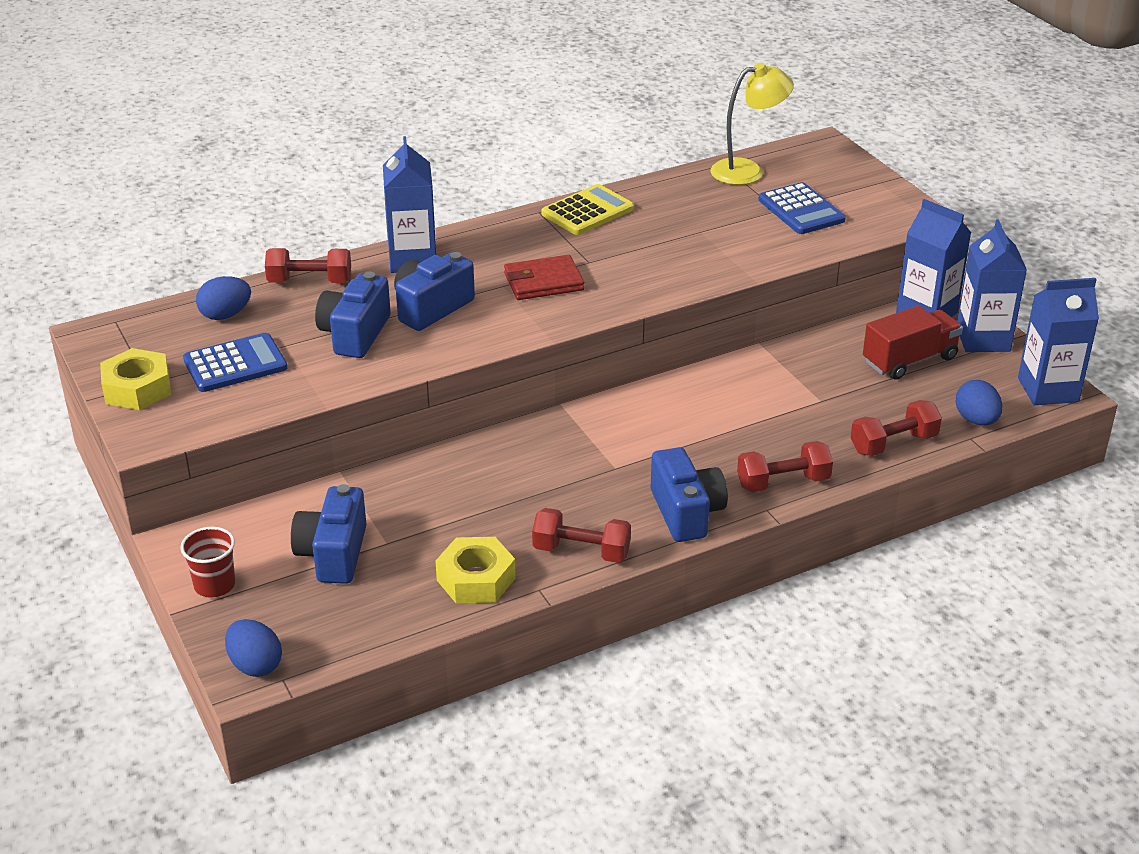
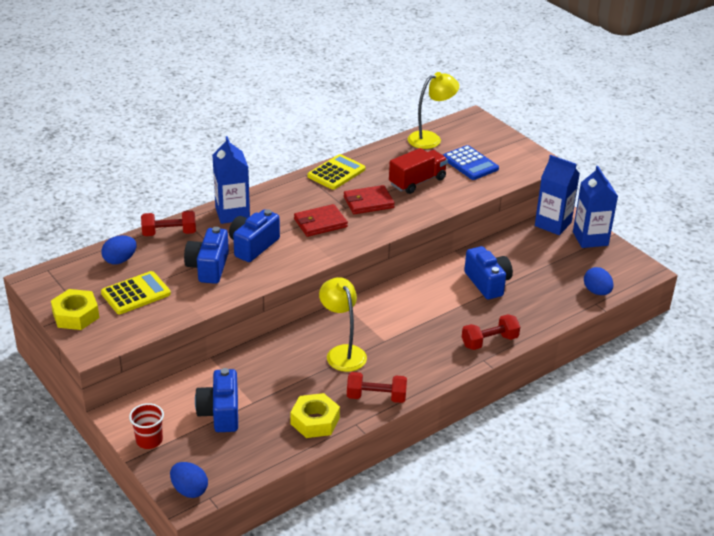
camera: 10 degrees left, 0 degrees up
blue calculator [183,333,287,392] -> yellow calculator [101,271,171,314]
blue camera [651,447,728,542] -> blue camera moved to [464,246,513,299]
red dumbbell [851,400,942,456] -> none
red truck [863,306,963,380] -> red truck moved to [389,148,448,194]
blue carton [1018,278,1099,405] -> none
none -> yellow lamp [319,277,367,372]
none -> red wallet [344,185,395,214]

